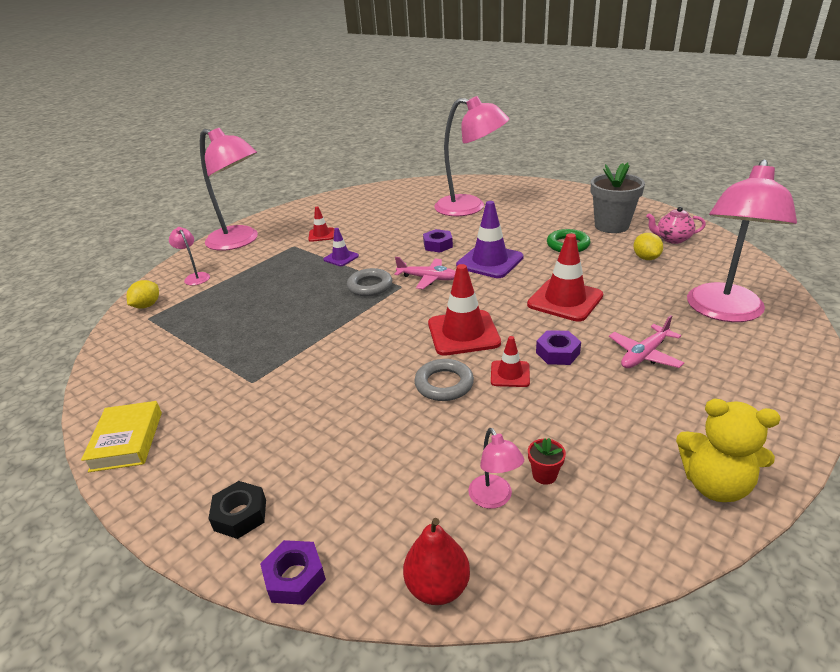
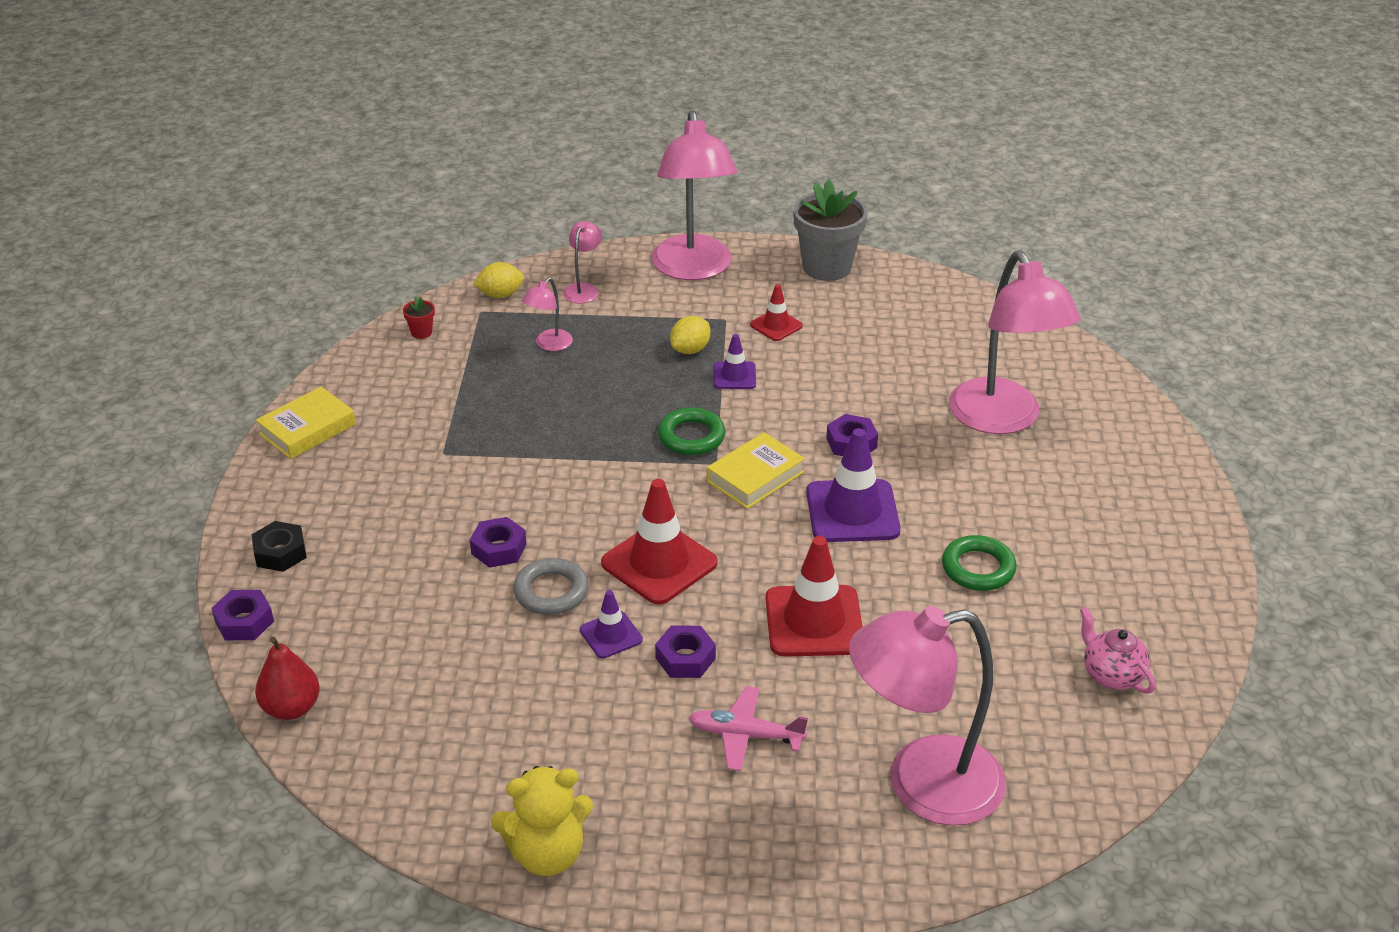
camera: 50 degrees right, 5 degrees up
grey ring [347,268,392,296] -> green ring [658,407,725,455]
pink plane [394,257,456,289] -> yellow book [707,432,805,509]
pink lamp [468,428,524,509] -> pink lamp moved to [522,277,573,351]
red traffic cone [491,336,530,387] -> purple traffic cone [580,590,643,658]
red flower pot [528,438,566,485] -> red flower pot moved to [403,296,435,339]
grey flower pot [591,162,645,233] -> grey flower pot moved to [793,179,868,281]
yellow lemon [633,233,663,260] -> yellow lemon moved to [670,316,711,354]
yellow teddy bear [676,399,780,502] -> yellow teddy bear turned 90 degrees counterclockwise [491,766,593,876]
none -> purple nut [470,517,527,568]

